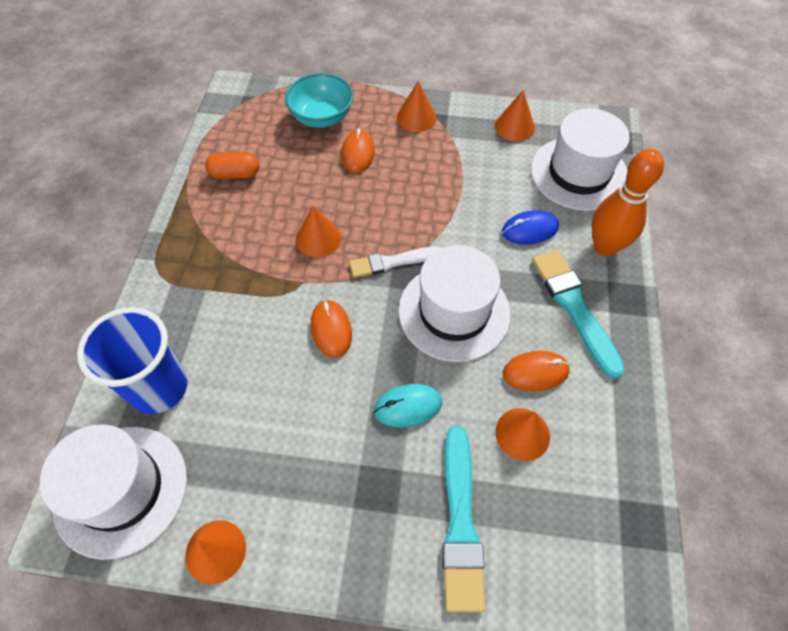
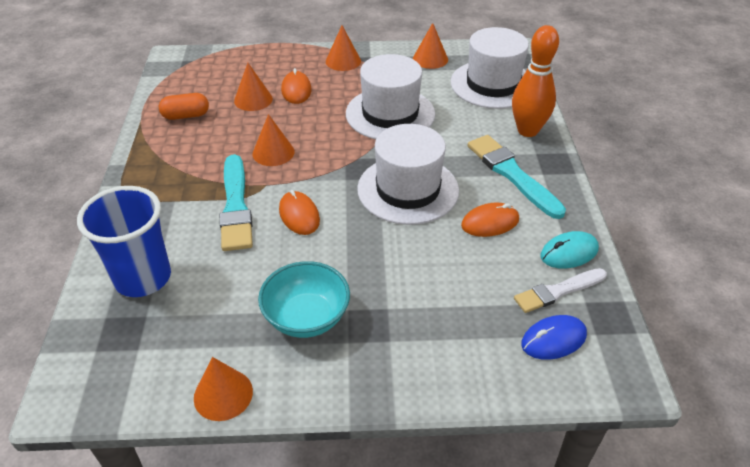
camera: 10 degrees left, 15 degrees down
white hat [40,424,187,560] -> white hat moved to [346,54,435,139]
turquoise bowl [285,73,353,128] -> turquoise bowl moved to [258,261,350,338]
white brush [349,246,441,278] -> white brush moved to [514,268,607,313]
turquoise mouse [374,384,442,427] -> turquoise mouse moved to [541,231,599,269]
turquoise brush [442,426,486,612] -> turquoise brush moved to [220,154,253,251]
orange cone [495,408,550,461] -> orange cone moved to [234,63,273,111]
blue mouse [502,210,559,244] -> blue mouse moved to [521,315,587,360]

